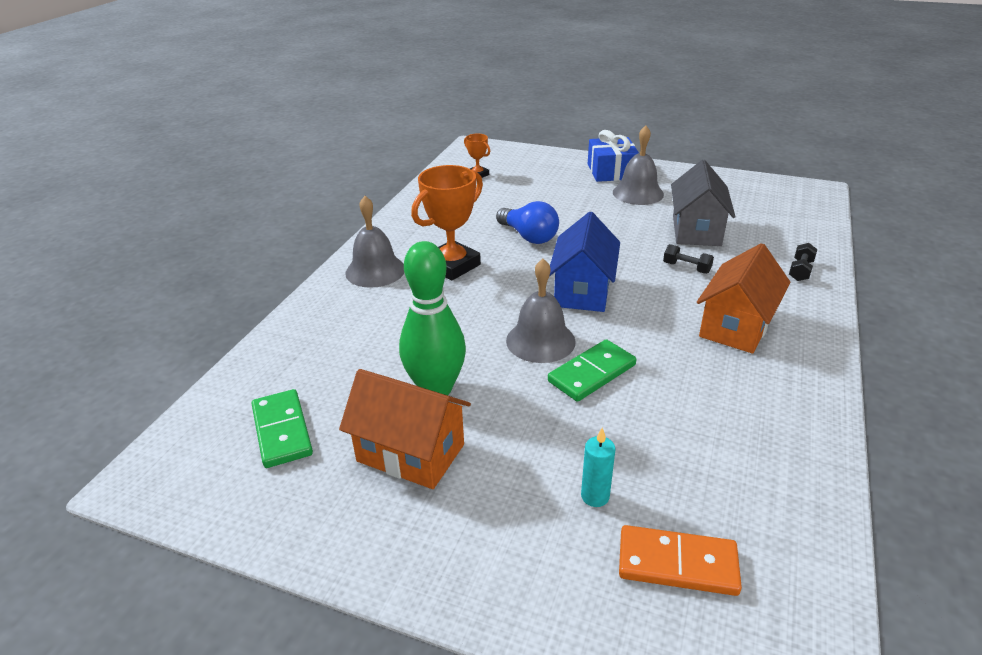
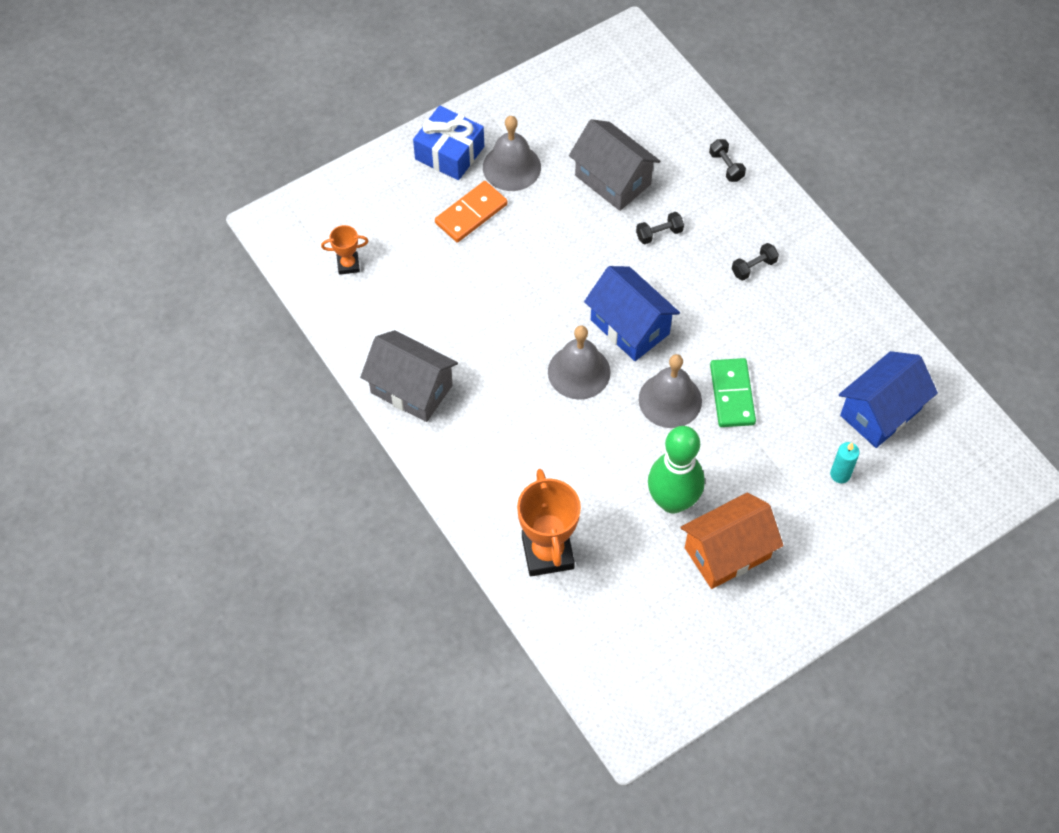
camera: 55 degrees left, 25 degrees up
green domino [251,389,313,468] -> none
grey bell [345,196,404,288] -> grey bell moved to [548,325,611,400]
orange trophy [411,165,483,280] -> orange trophy moved to [517,469,581,576]
blue light bulb [496,201,559,244] -> none
orange domino [619,525,742,596] -> orange domino moved to [435,181,507,242]
orange house [697,243,791,354] -> black dumbbell [732,243,779,281]
none -> grey house [360,330,458,422]
none -> blue house [839,351,938,448]

